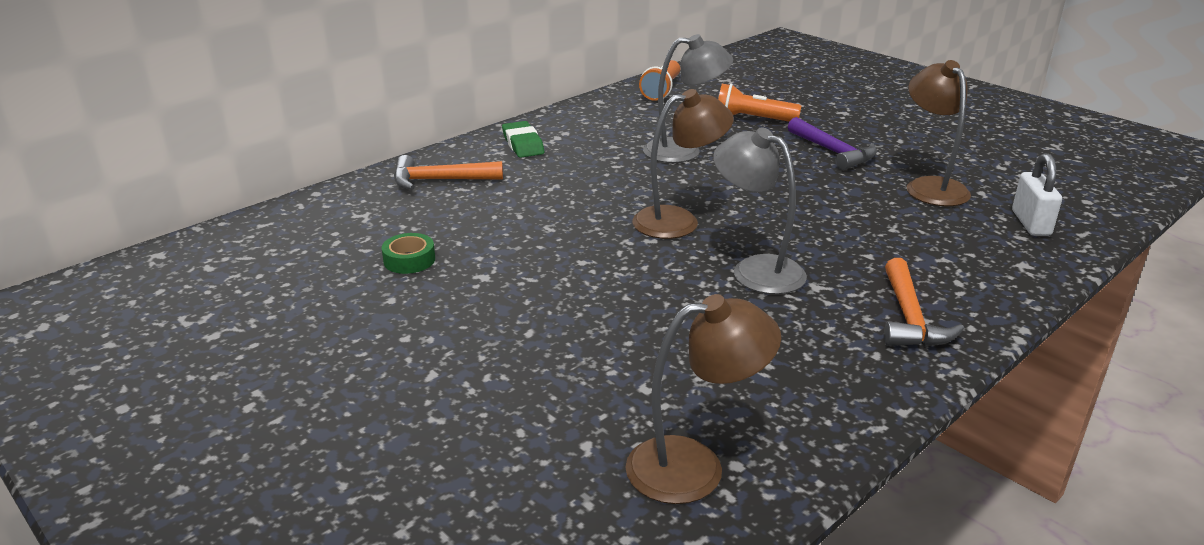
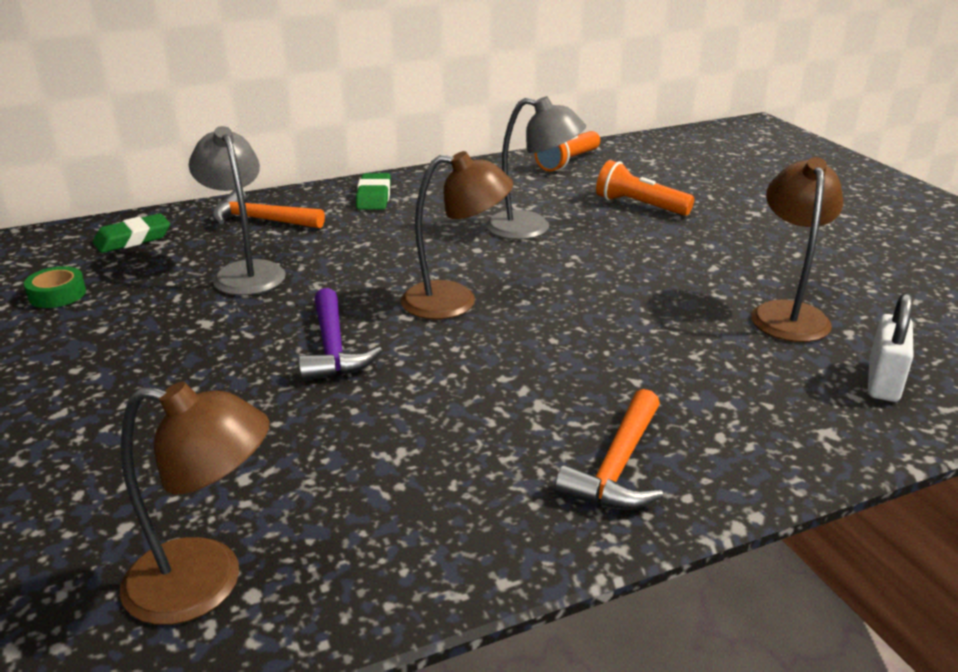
camera: 20 degrees right, 0 degrees up
green tape [382,233,435,274] -> green tape moved to [24,266,86,308]
grey lamp [713,127,807,294] -> grey lamp moved to [189,126,286,295]
purple hammer [788,117,877,170] -> purple hammer moved to [298,288,382,381]
none -> green eraser [93,214,170,253]

